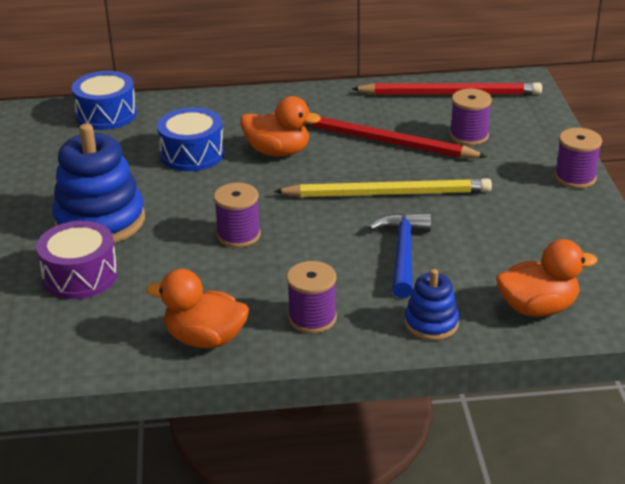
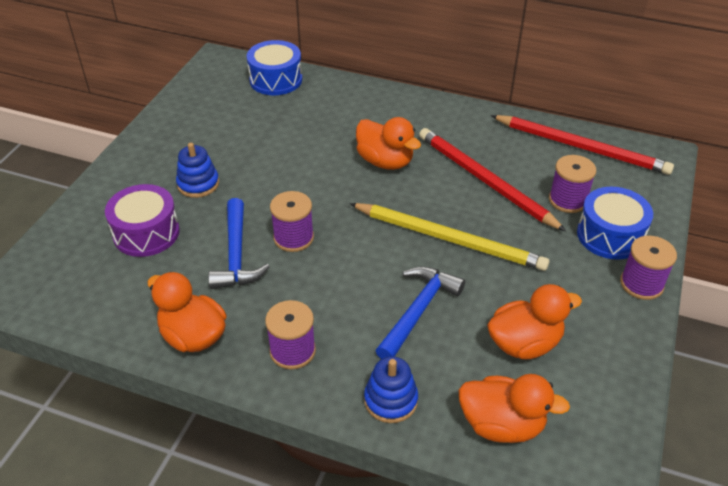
camera: 25 degrees right, 10 degrees up
blue stacking toy [52,123,145,243] -> blue stacking toy [176,143,219,198], size x0.53
blue drum [157,108,224,171] -> blue drum moved to [577,187,653,260]
none -> blue hammer [208,198,270,289]
none -> orange duck [487,284,582,359]

